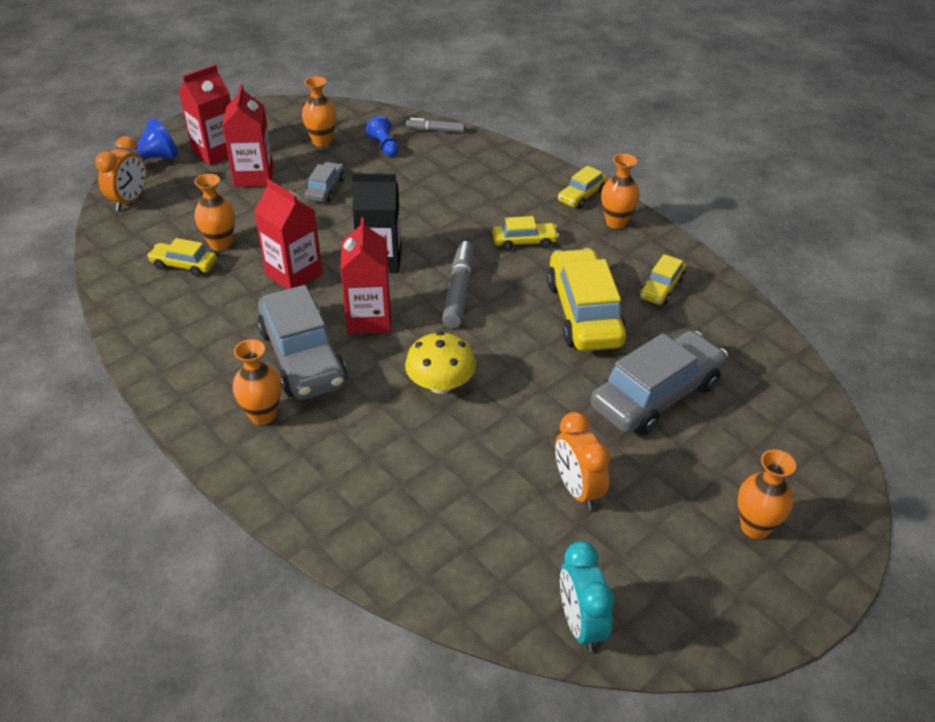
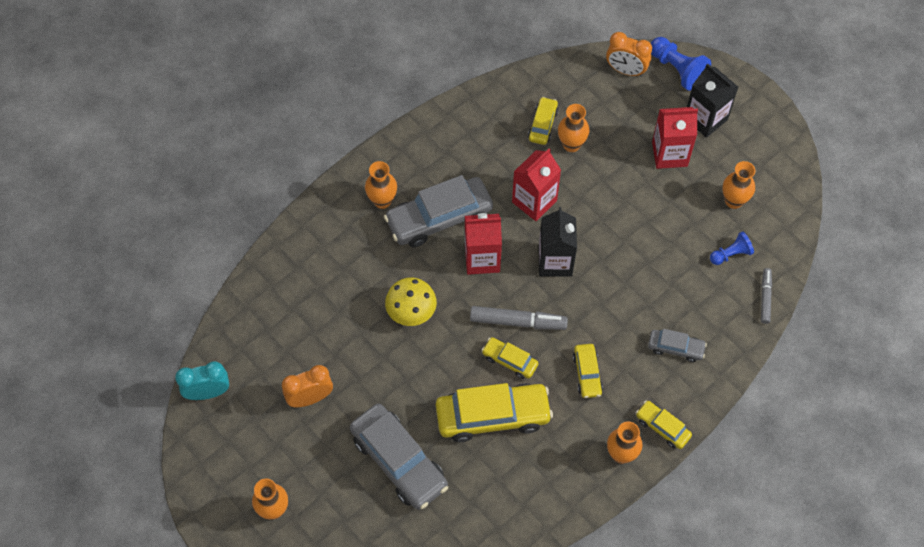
camera: 90 degrees right, 20 degrees up
red carton [178,64,231,166] -> black carton [687,63,738,138]
grey car [305,162,345,202] -> grey car moved to [648,329,707,362]
yellow car [640,254,686,305] -> yellow car moved to [482,337,539,379]

